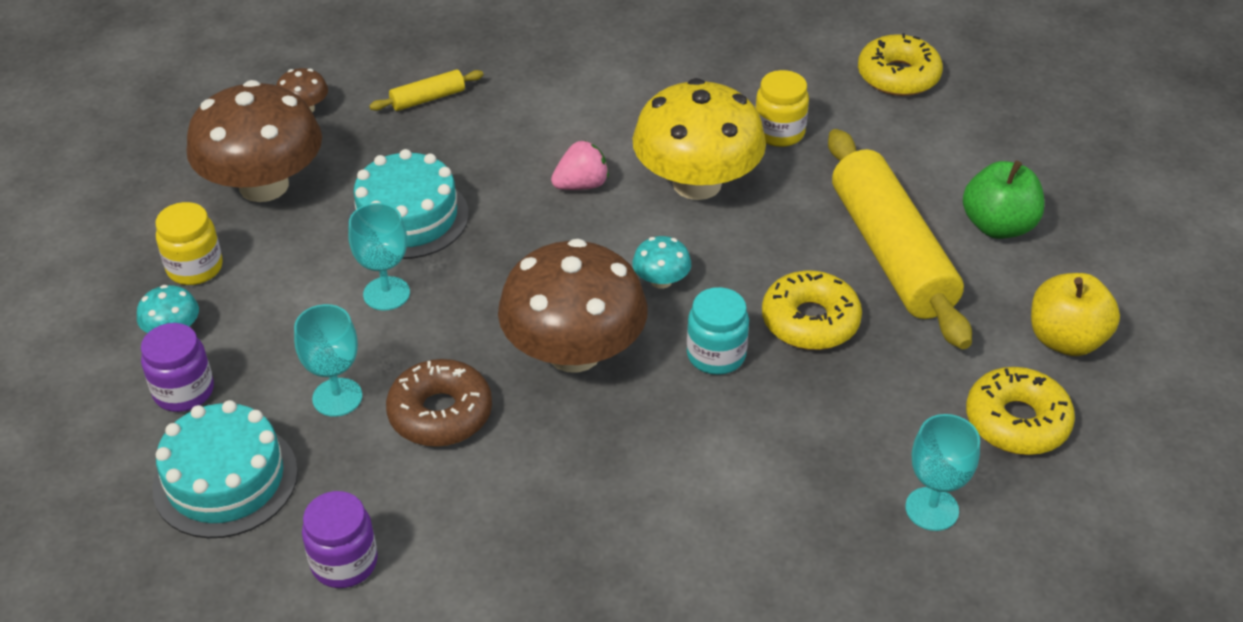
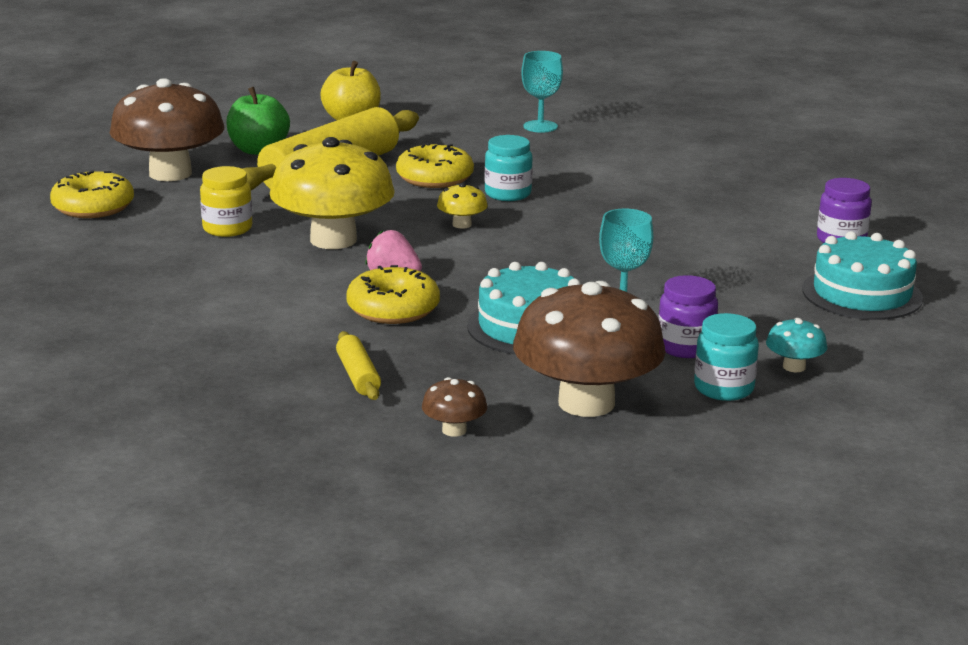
camera: 125 degrees left, 20 degrees down
purple jar [141,323,214,412] -> purple jar moved to [658,275,718,358]
yellow jar [156,202,223,285] -> turquoise jar [694,313,759,401]
turquoise goblet [294,304,363,417] -> none
yellow rolling pin [369,69,484,111] -> yellow rolling pin turned 45 degrees clockwise [336,331,381,400]
brown donut [386,359,492,447] -> none
brown mushroom [498,239,648,373] -> brown mushroom moved to [110,78,224,181]
turquoise mushroom [632,236,691,289] -> yellow mushroom [437,183,488,229]
yellow donut [966,367,1075,455] -> yellow donut moved to [346,265,440,324]

